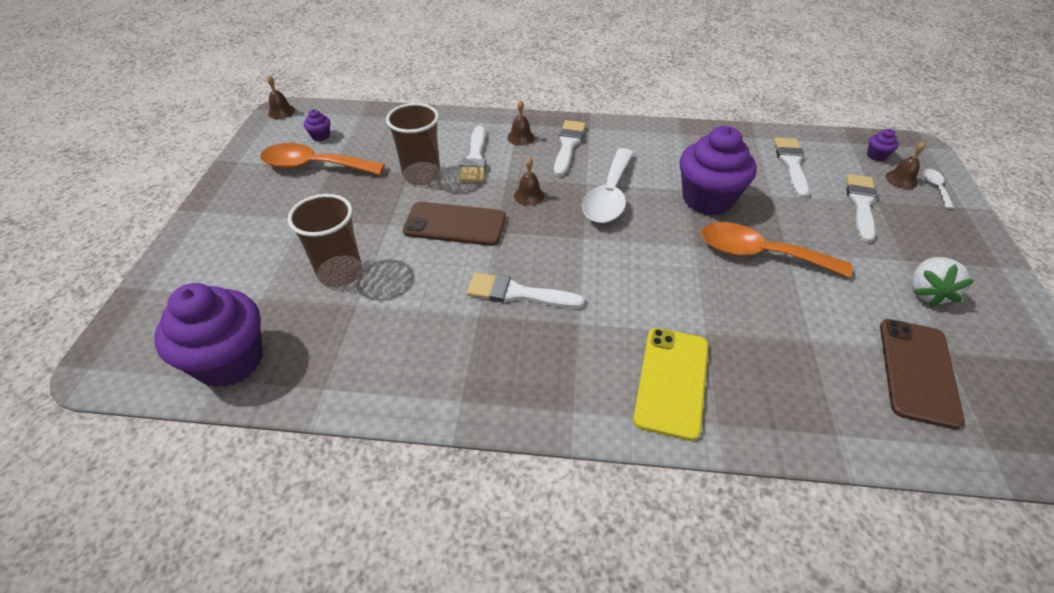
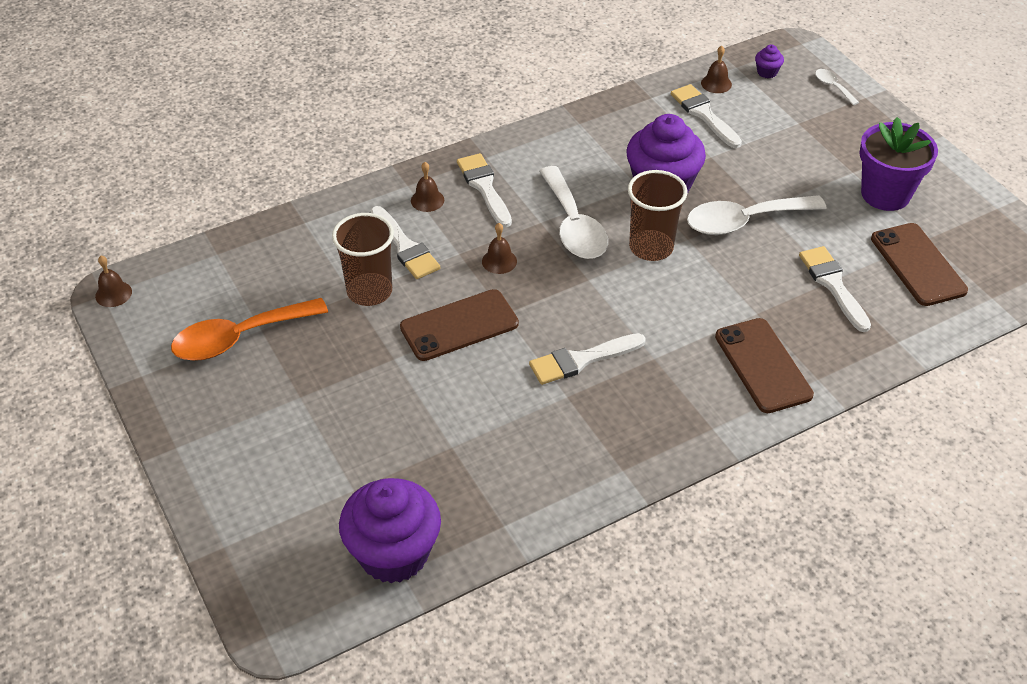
camera: 35 degrees left, 0 degrees up
brown cup [288,194,362,287] -> brown cup moved to [628,170,688,261]
purple cupcake [304,110,330,141] -> none
yellow phone [633,328,709,441] -> brown phone [715,318,814,413]
orange spoon [701,222,852,278] -> white spoon [687,195,826,235]
white brush [846,174,877,243] -> white brush moved to [799,246,871,332]
brown bell [886,142,926,189] -> brown bell moved to [701,46,732,93]
white strawberry [911,257,974,307] -> purple flower pot [859,117,938,211]

